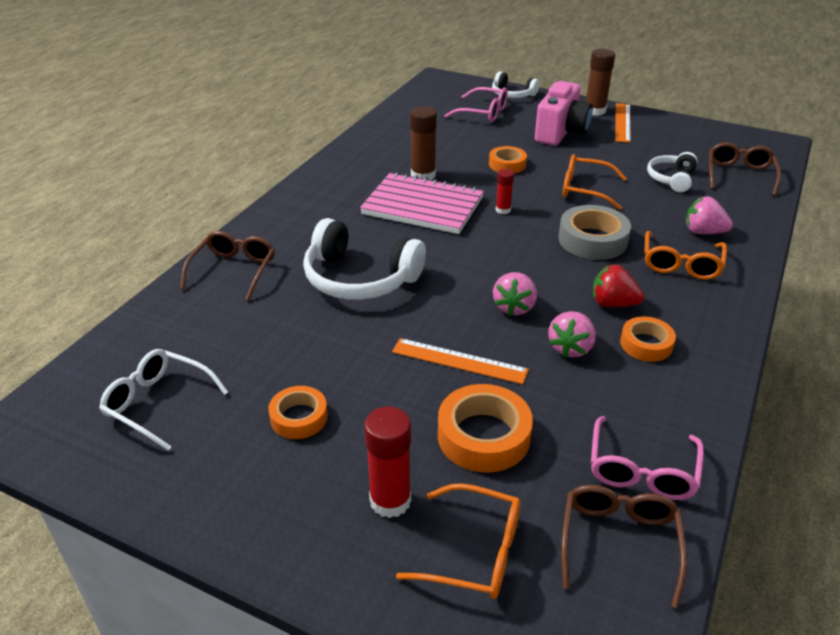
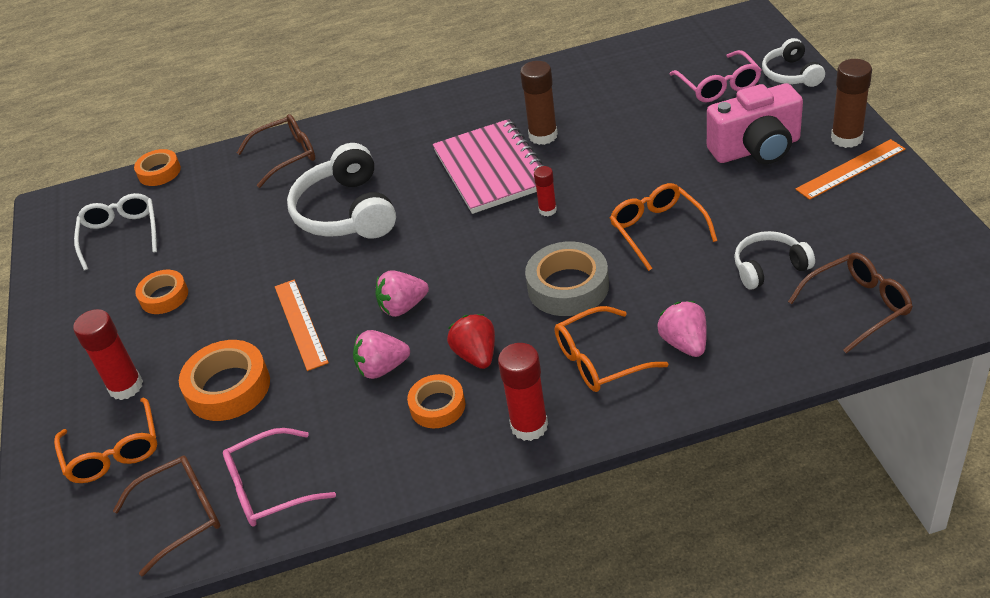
camera: 55 degrees right, 5 degrees up
orange tape [489,146,527,173] -> orange tape moved to [134,149,181,186]
none -> red glue stick [498,343,548,441]

